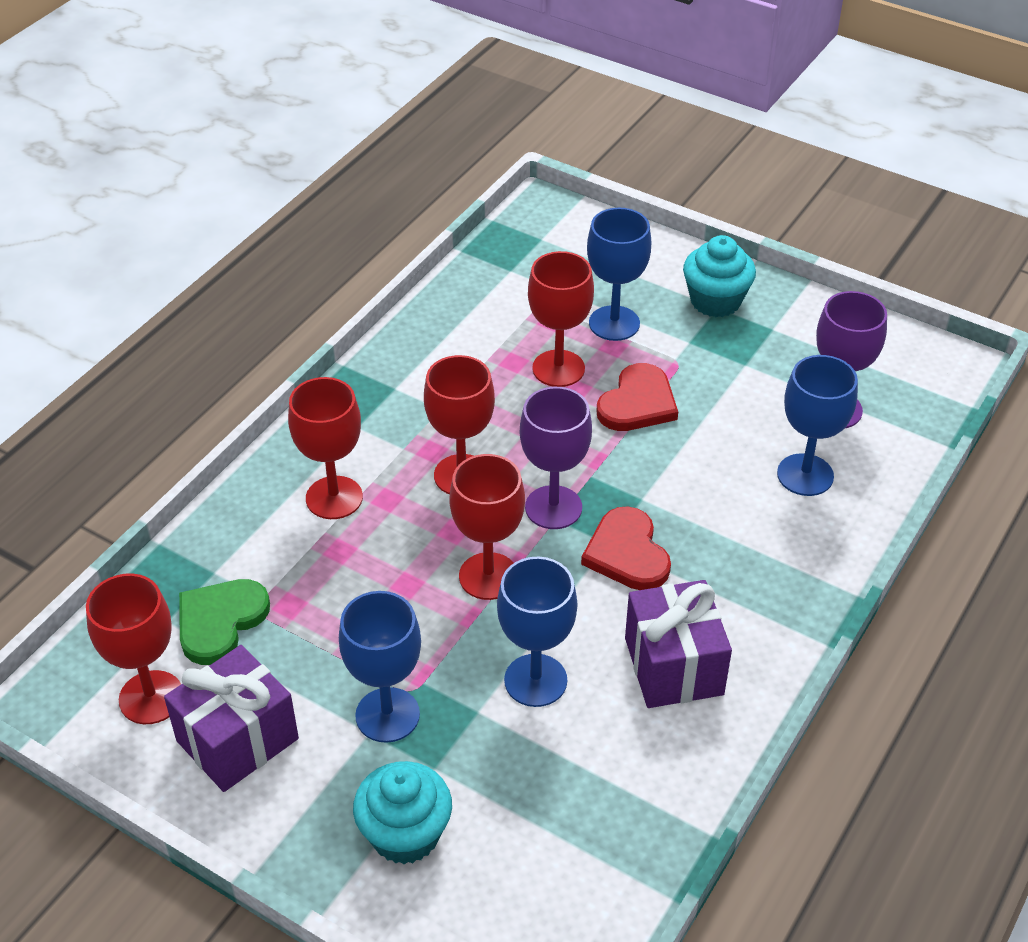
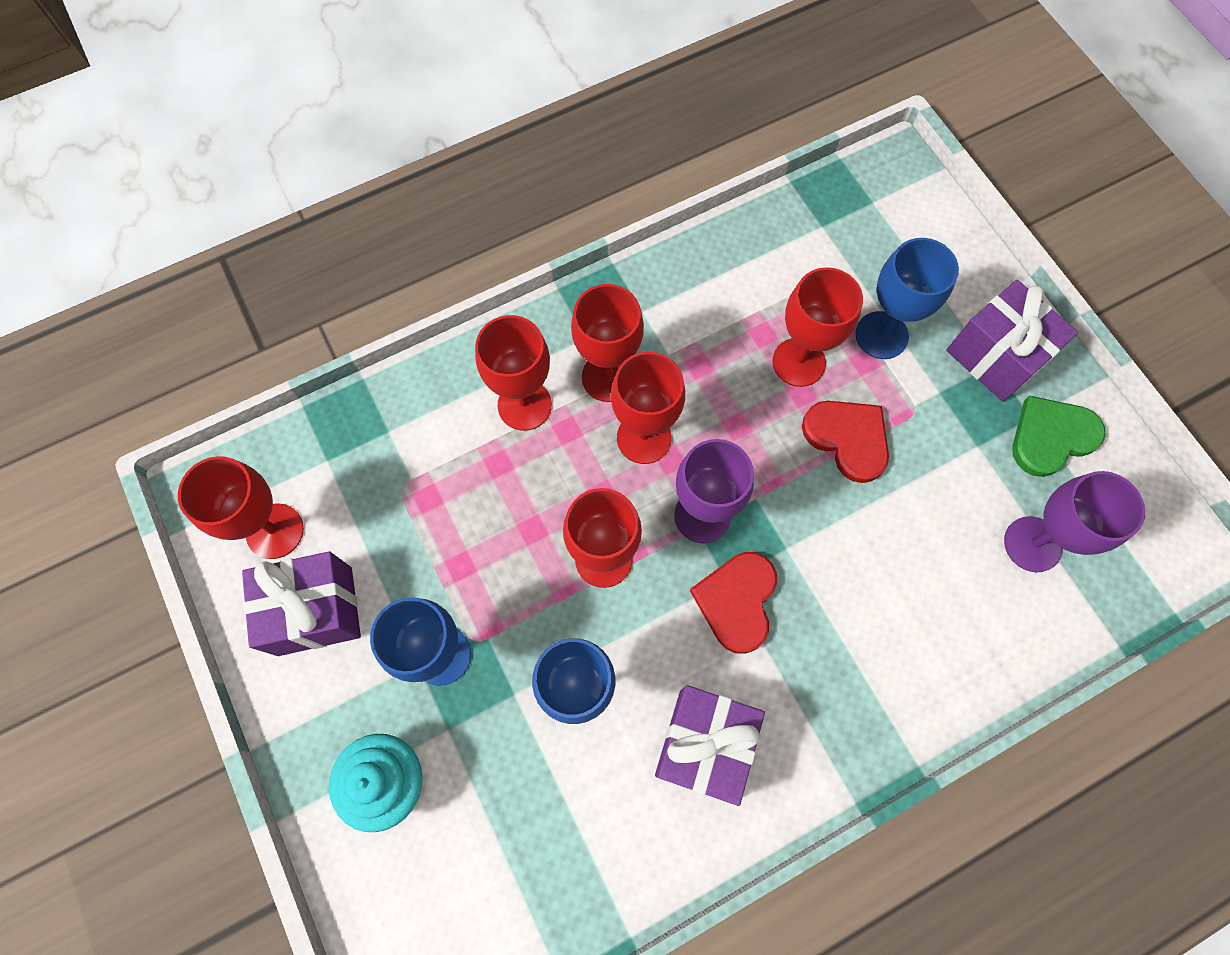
camera: 30 degrees right, 25 degrees up
green heart [179,579,270,665] -> green heart moved to [1012,396,1106,477]
red heart [596,363,678,431] -> red heart turned 105 degrees counterclockwise [802,401,889,483]
turquoise cupcake [683,235,756,317] -> purple gift [946,280,1078,402]
blue goblet [777,355,858,496] -> none
none -> red goblet [571,284,644,402]

